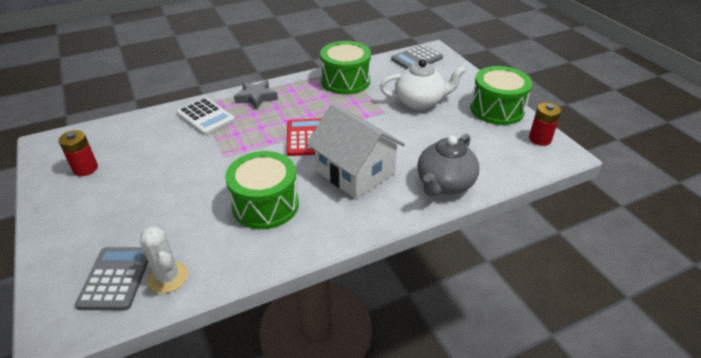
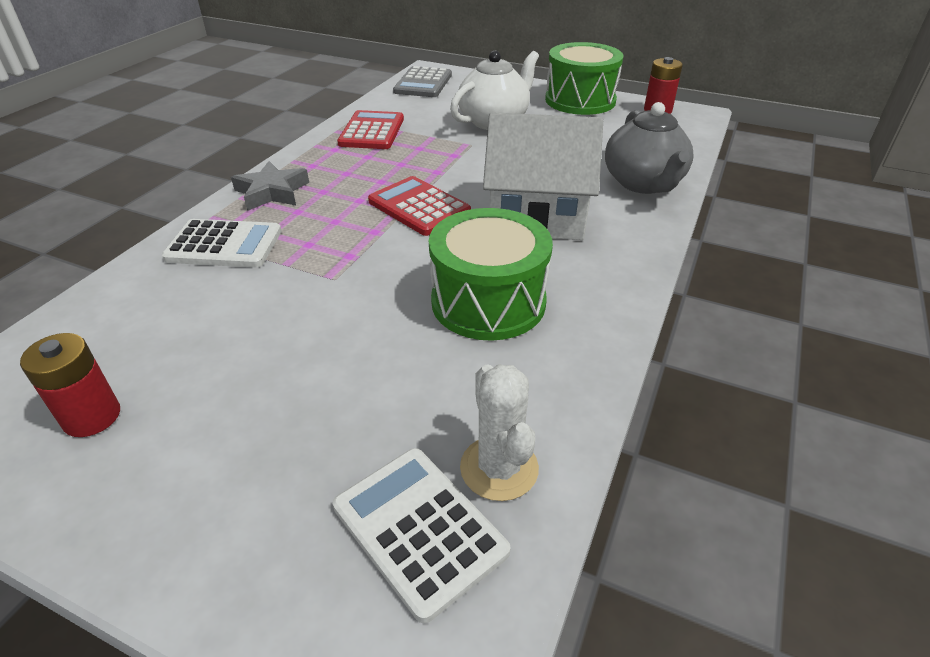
camera: 40 degrees left, 0 degrees up
grey calculator [75,247,148,310] -> white calculator [333,448,511,623]
white cactus [140,226,188,293] -> white cactus turned 60 degrees clockwise [460,364,539,501]
green drum [320,41,371,95] -> red calculator [337,110,404,149]

